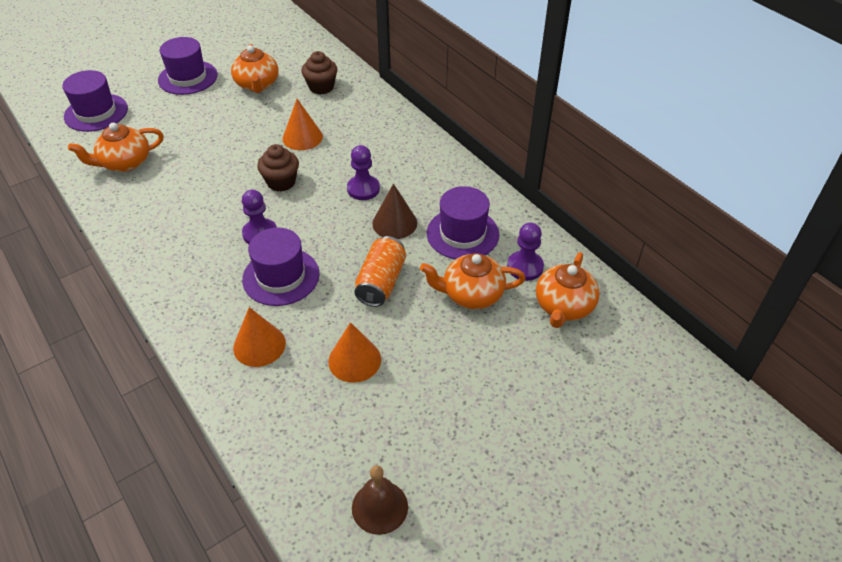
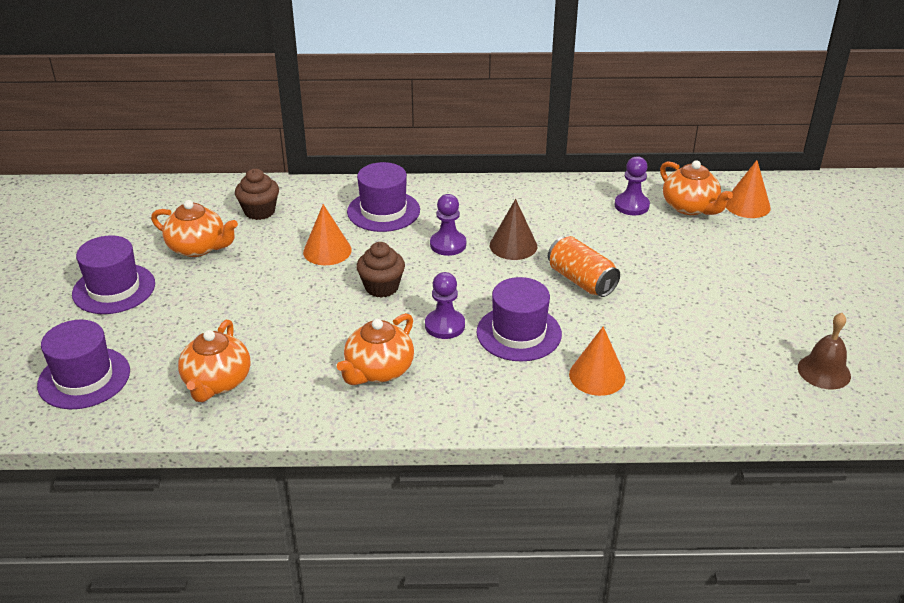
camera: 55 degrees left, 10 degrees down
orange cone [328,322,381,383] -> orange cone moved to [726,160,771,218]
orange teapot [420,253,526,309] -> orange teapot moved to [337,313,414,385]
purple hat [427,186,499,259] -> purple hat moved to [347,162,420,232]

